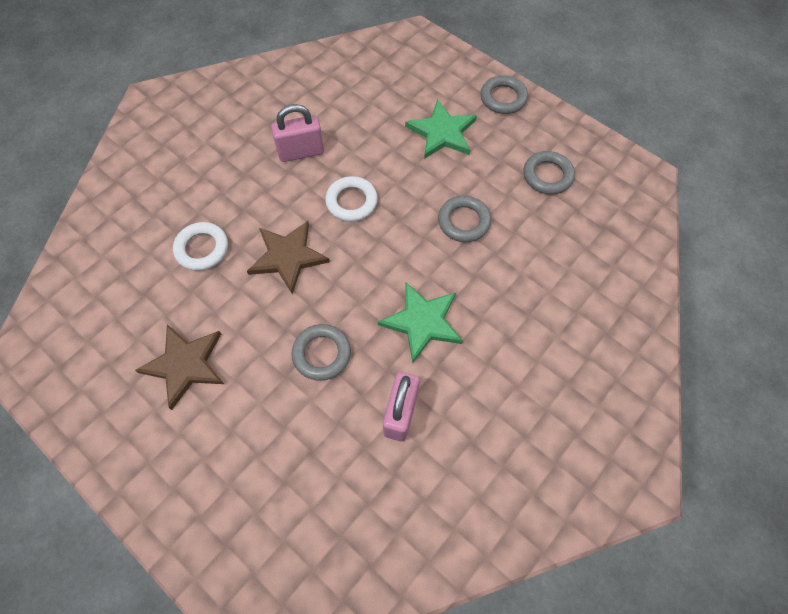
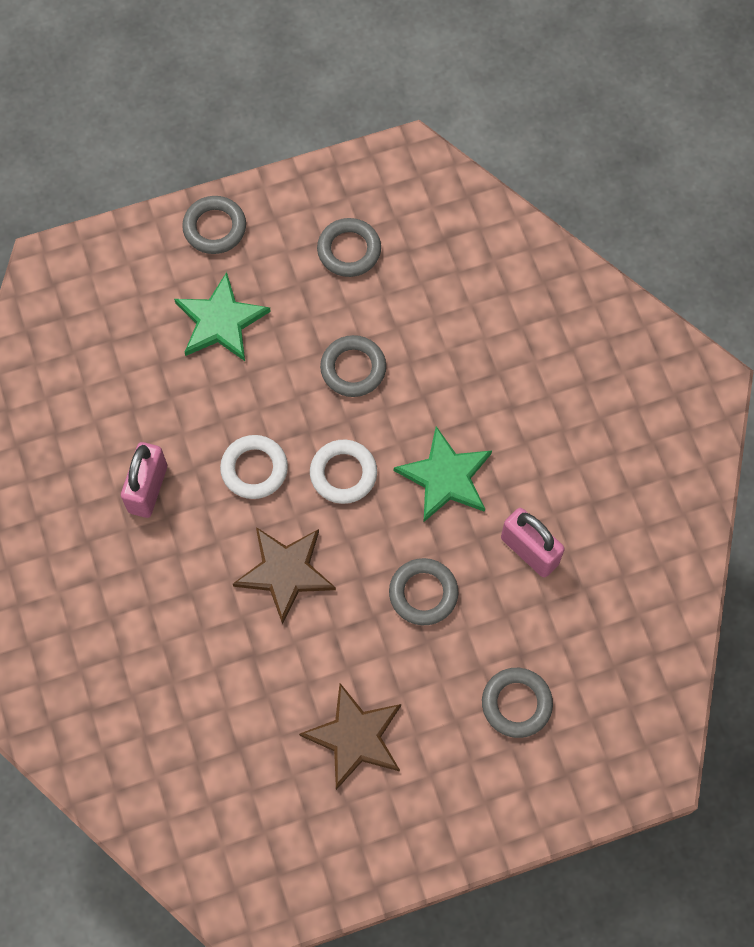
camera: 60 degrees left, 5 degrees up
white ring [173,222,228,271] -> white ring moved to [310,440,377,504]
none -> grey ring [482,668,553,738]

